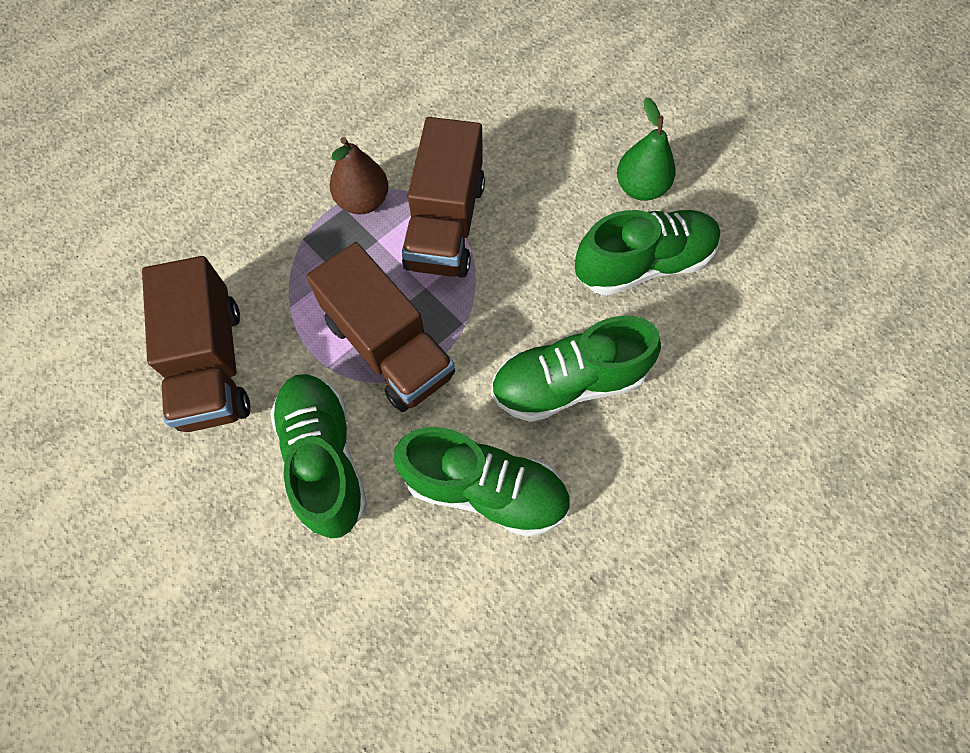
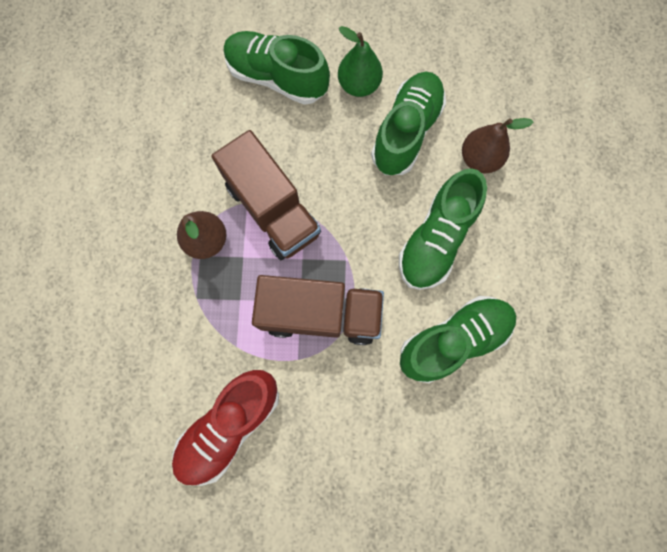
camera: 45 degrees left, 10 degrees up
brown truck [142,256,250,432] -> red shoe [172,370,279,486]
green shoe [270,374,367,538] -> green shoe moved to [224,31,330,105]
none -> brown pear [462,118,533,173]

